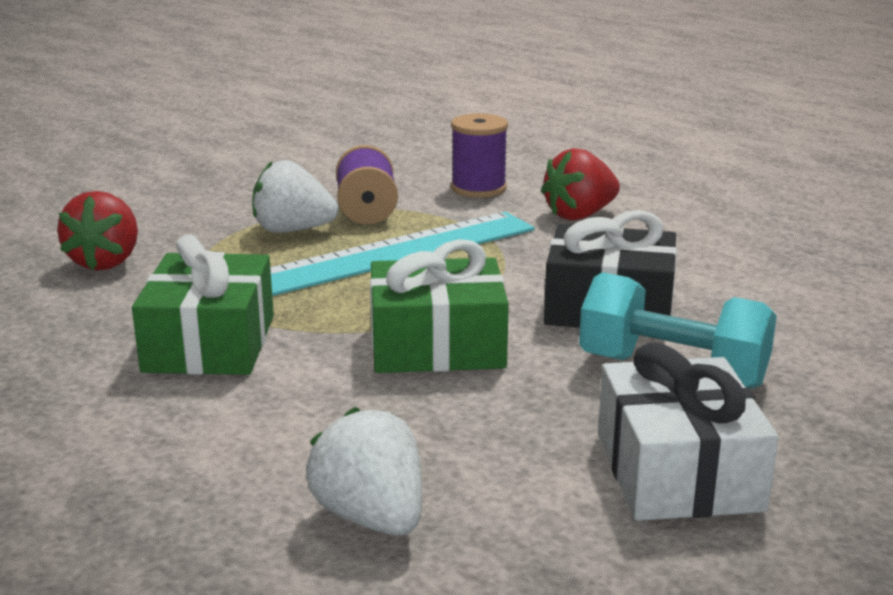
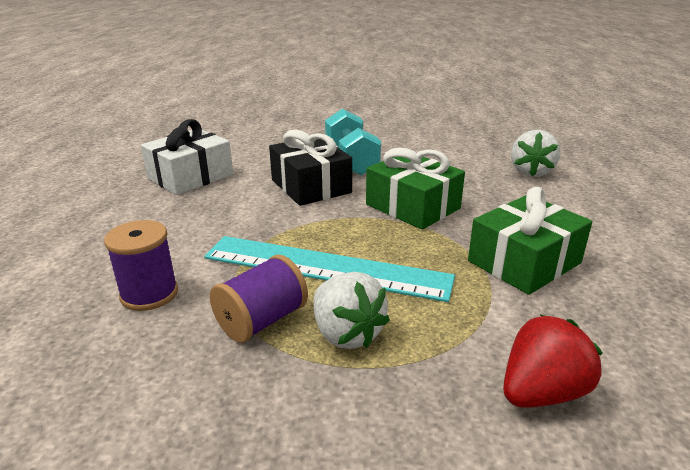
camera: 130 degrees left, 5 degrees up
red strawberry [541,148,620,221] -> none
white gift [598,342,778,521] -> white gift moved to [141,119,233,195]

